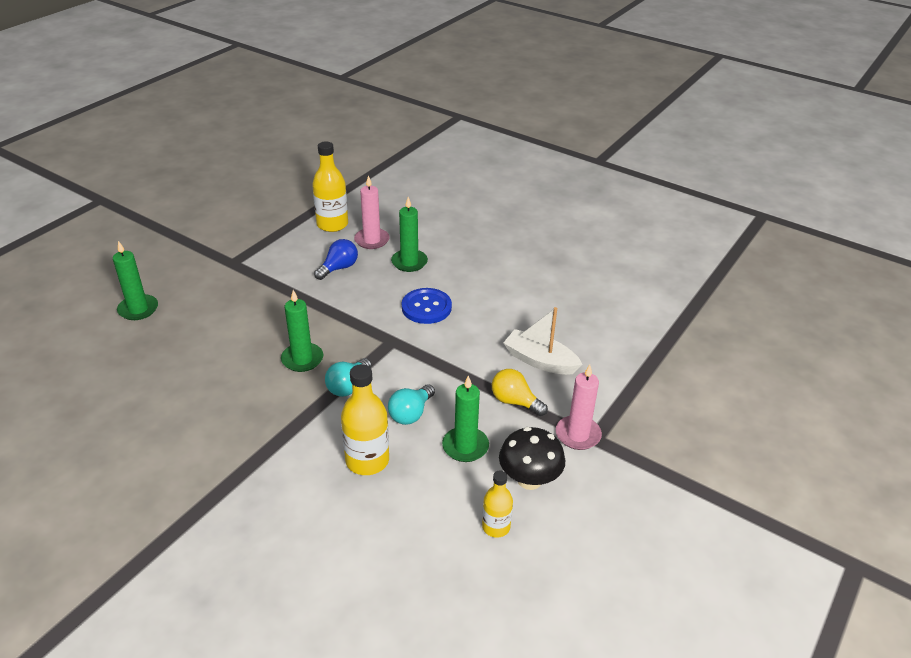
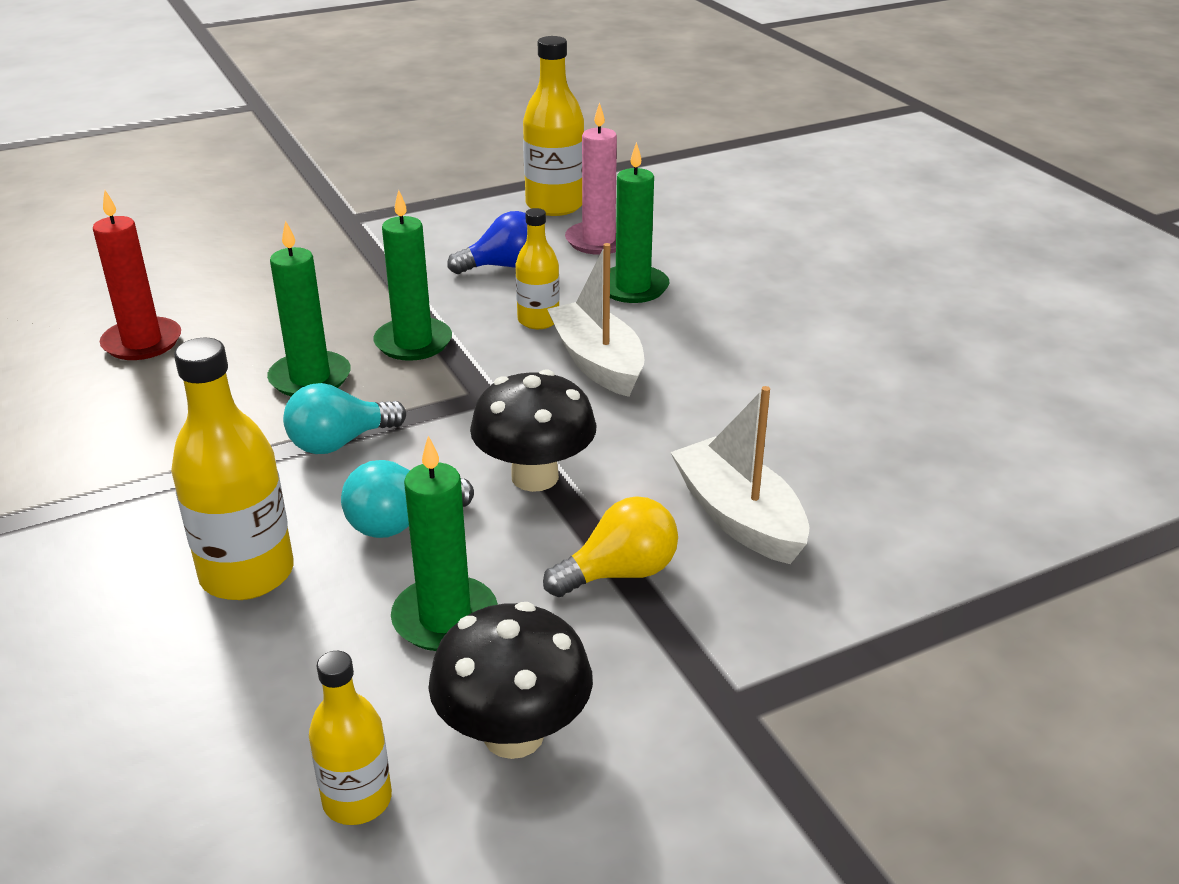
camera: 30 degrees right, 5 degrees down
green candle [113,241,158,320] -> green candle moved to [373,190,452,361]
blue button [402,288,452,324] -> white boat [547,243,644,397]
yellow light bulb [492,369,548,416] -> yellow light bulb turned 90 degrees clockwise [543,496,678,597]
pink candle [556,365,602,450] -> none
none -> red candle [93,190,181,360]
none -> black mushroom [470,369,596,492]
none -> yellow bottle [515,208,560,329]

